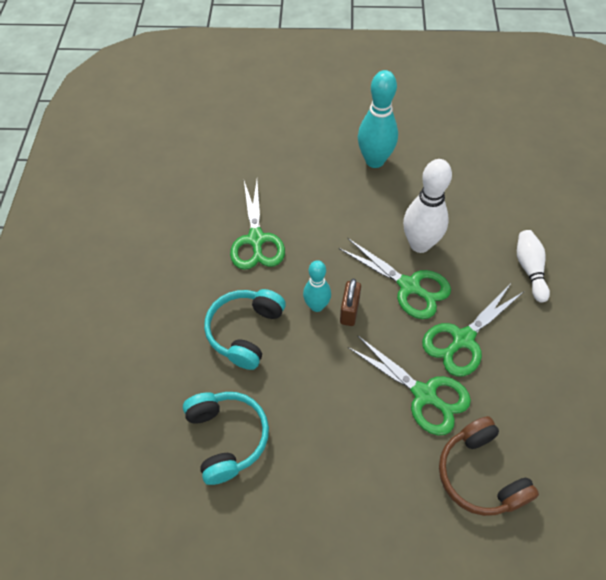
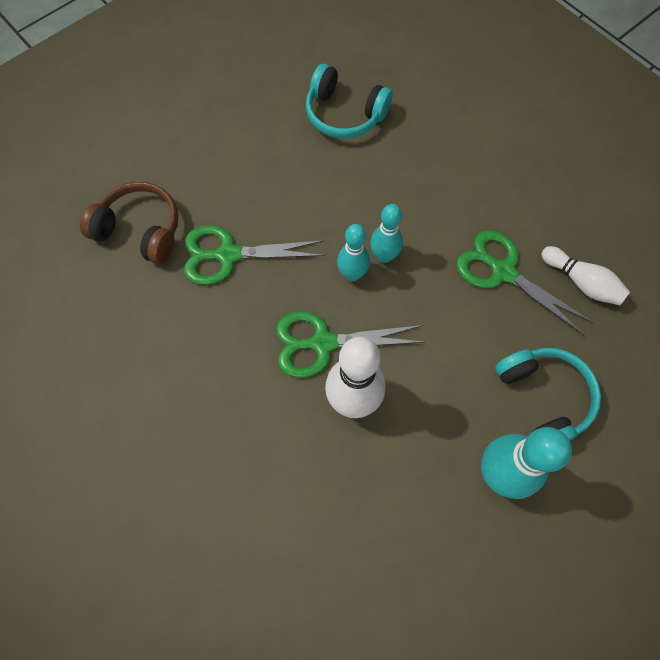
camera: 135 degrees right, 10 degrees up
turquoise headphones [204,289,286,370] -> turquoise headphones moved to [495,348,601,440]
brown padlock [340,279,361,326] -> turquoise bowling pin [337,224,370,281]
green scissors [422,284,523,377] -> none
white bowling pin [517,230,550,302] -> white bowling pin moved to [541,246,630,305]

